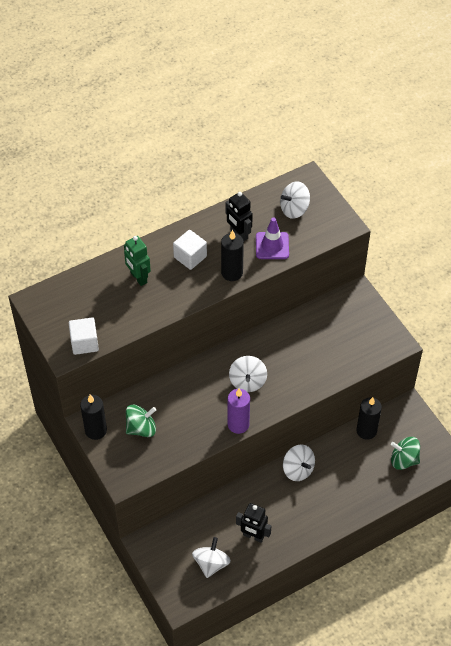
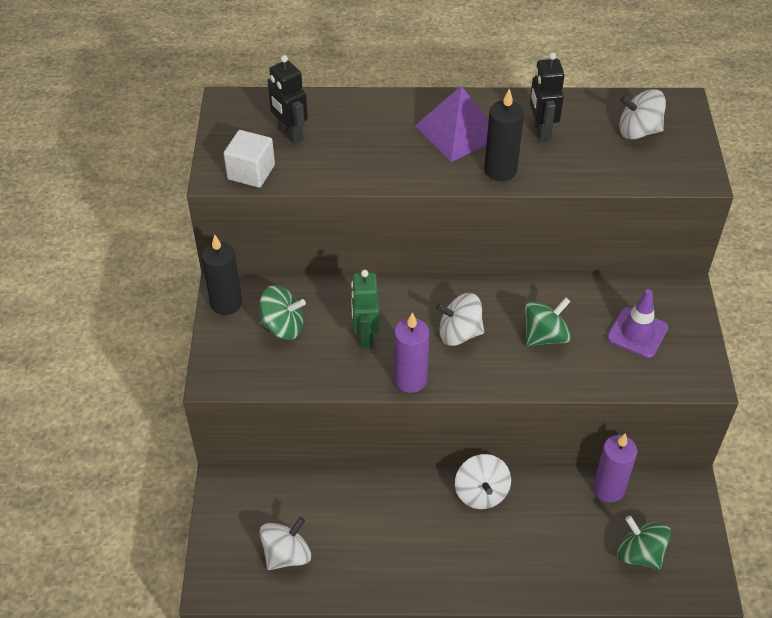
camera: 30 degrees right, 5 degrees down
green robot [124,236,151,286] -> green robot moved to [351,270,379,348]
white cube [173,230,207,270] -> purple pyramid [415,86,489,162]
white spinning top [229,356,267,392] -> white spinning top turned 60 degrees clockwise [436,293,484,346]
black robot [236,503,271,543] -> black robot moved to [267,55,308,144]
purple traffic cone [256,218,289,259] -> purple traffic cone moved to [607,289,668,358]
black candle [356,397,382,440] -> purple candle [593,433,637,502]
none -> green spinning top [525,297,571,346]

